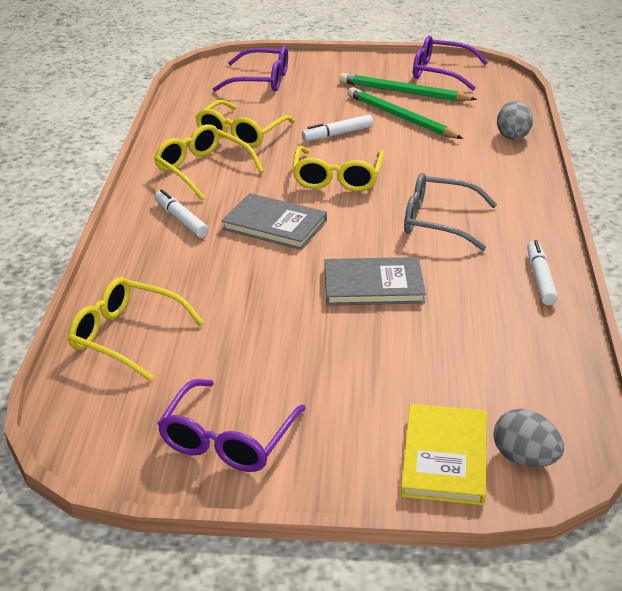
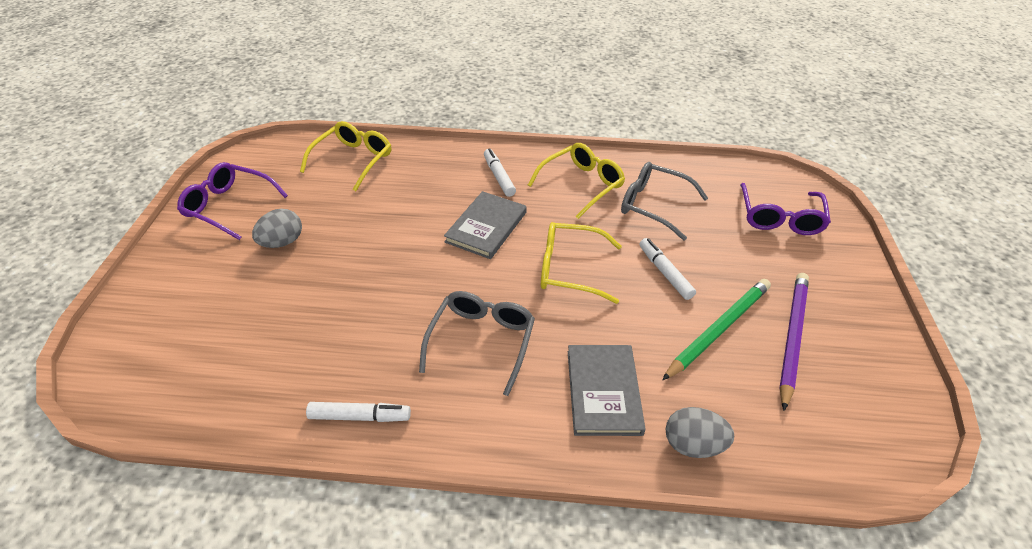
camera: 90 degrees right, 10 degrees up
white marker [155,190,209,238] -> white marker turned 75 degrees counterclockwise [484,148,516,197]
yellow glasses [196,100,295,148] -> grey glasses [621,162,708,241]
grey book [324,257,426,306] -> grey book moved to [568,345,646,436]
green pencil [339,73,477,101] -> purple pencil [779,273,809,411]
yellow book [401,404,487,505] -> none
purple glasses [413,35,488,90] -> none
grey egg [493,409,564,467] -> grey egg moved to [252,209,302,248]

